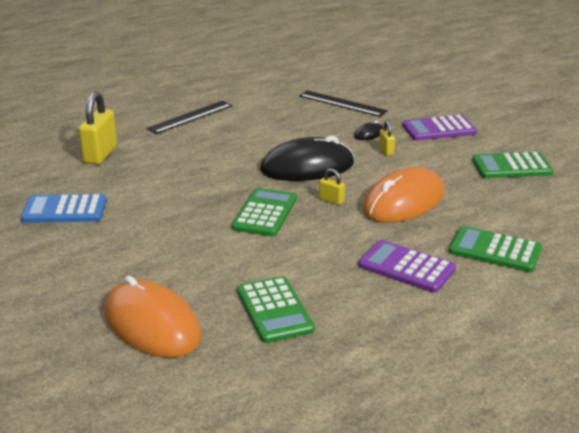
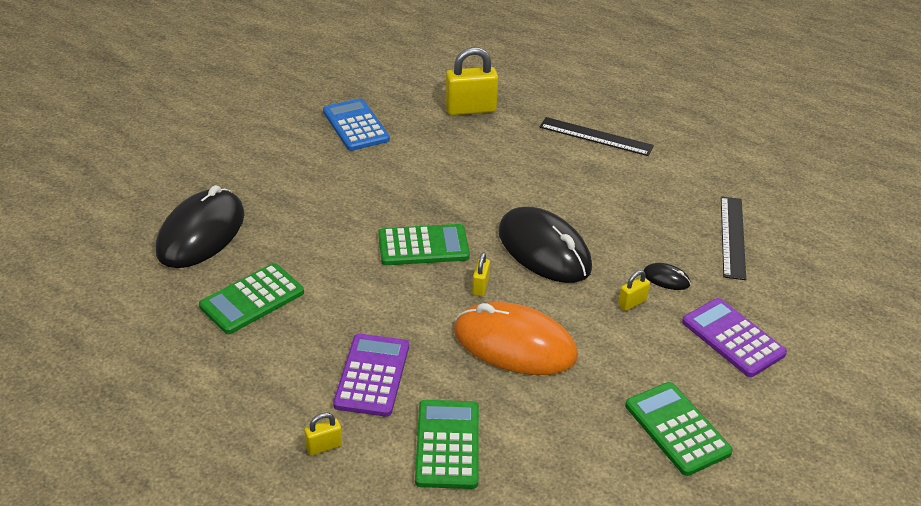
camera: 65 degrees right, 10 degrees up
orange mouse [104,276,201,358] -> black mouse [156,185,245,268]
none -> yellow padlock [304,412,342,455]

